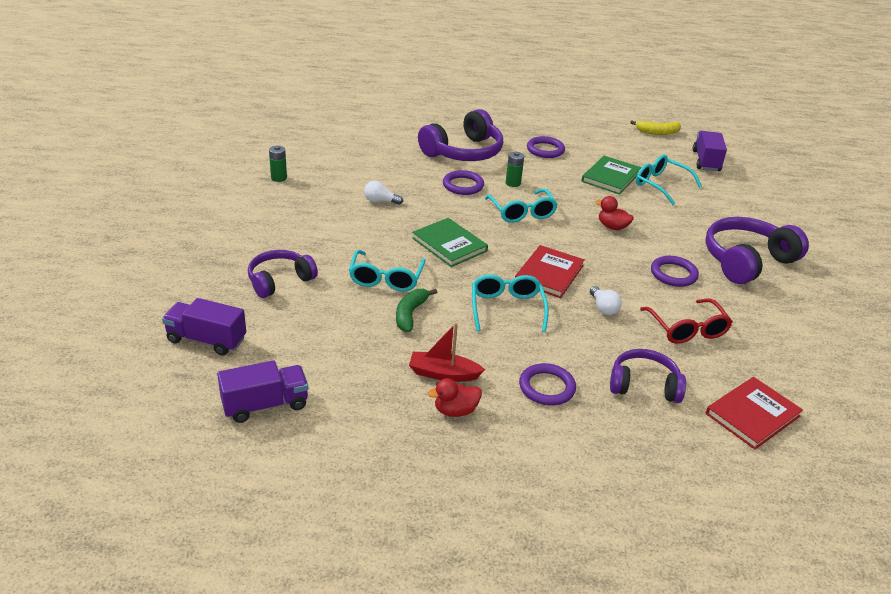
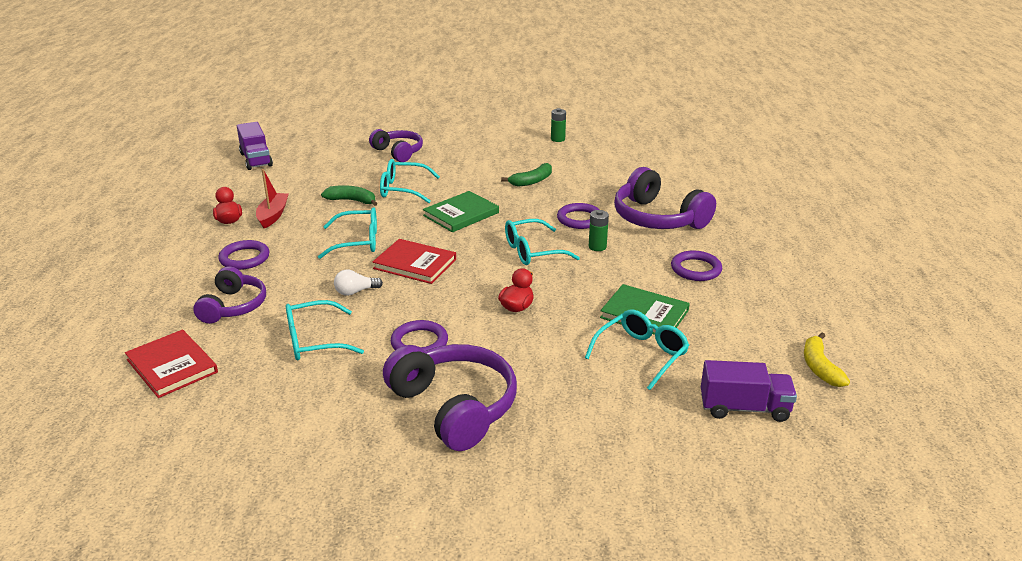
camera: 90 degrees right, 5 degrees down
purple truck [162,298,246,356] -> none
white light bulb [364,181,403,205] -> green banana [501,163,552,187]
red glasses [640,299,733,344] -> turquoise glasses [286,300,364,360]

